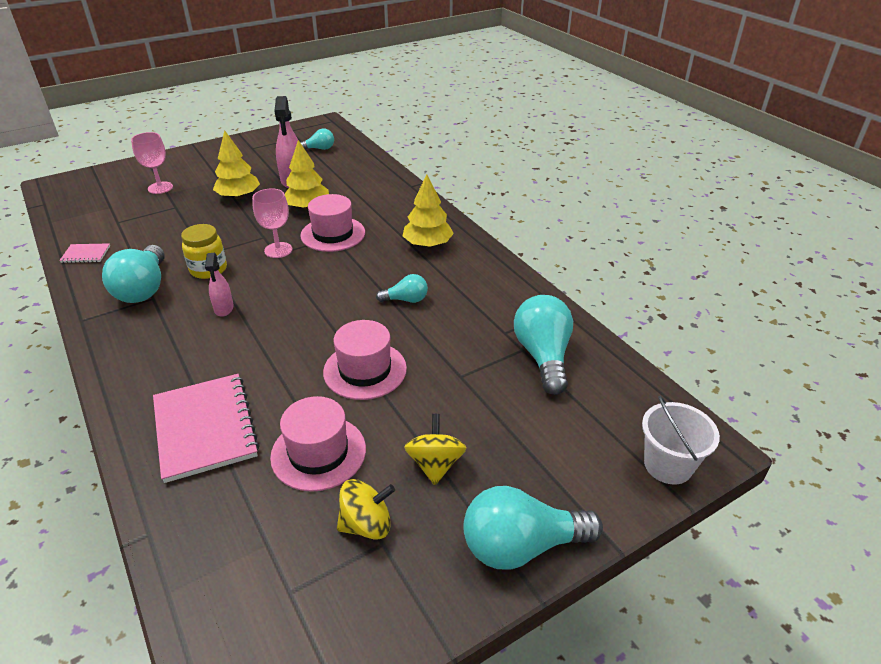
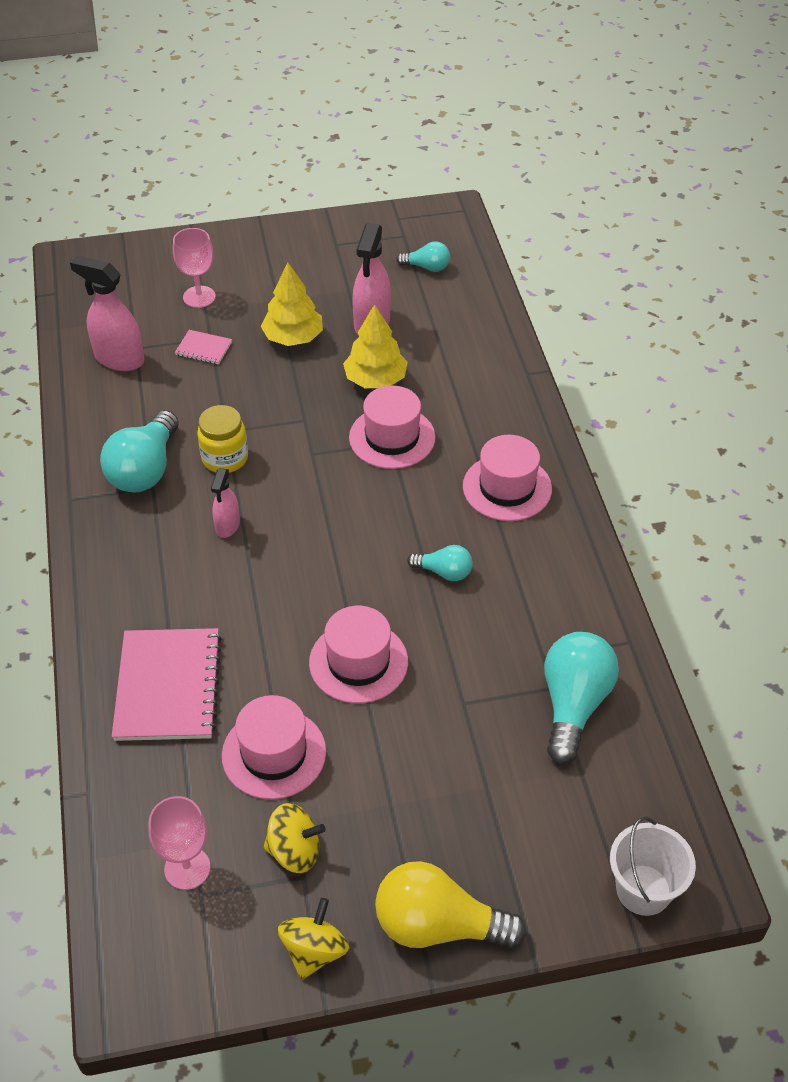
camera: 20 degrees right, 10 degrees up
pink notebook [59,243,110,263] -> pink notebook moved to [175,330,232,365]
pink goblet [252,188,292,258] -> pink goblet moved to [148,796,211,890]
yellow tree [403,175,454,247] -> pink hat [463,435,552,521]
yellow spinning top [404,414,466,485] -> yellow spinning top moved to [278,898,349,980]
turquoise light bulb [463,486,603,570] -> yellow light bulb [375,861,526,948]
none -> pink spray bottle [70,256,144,371]

